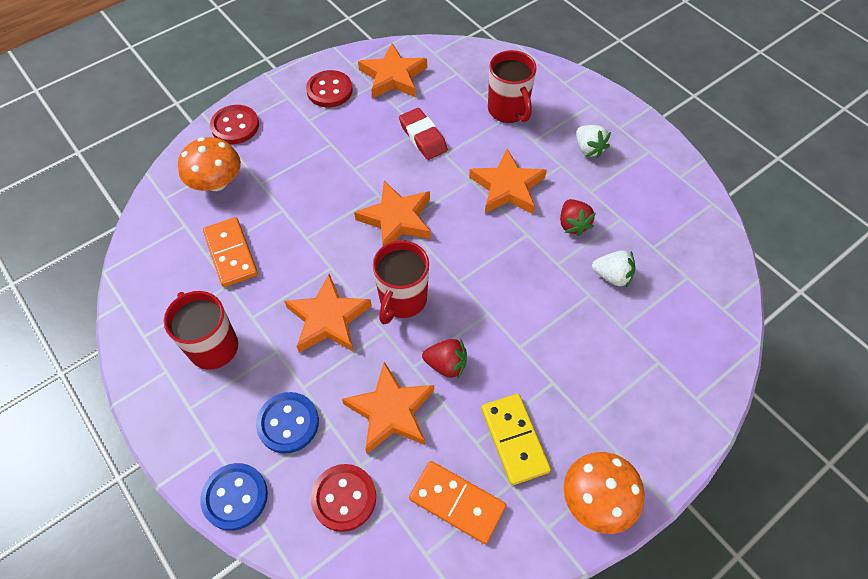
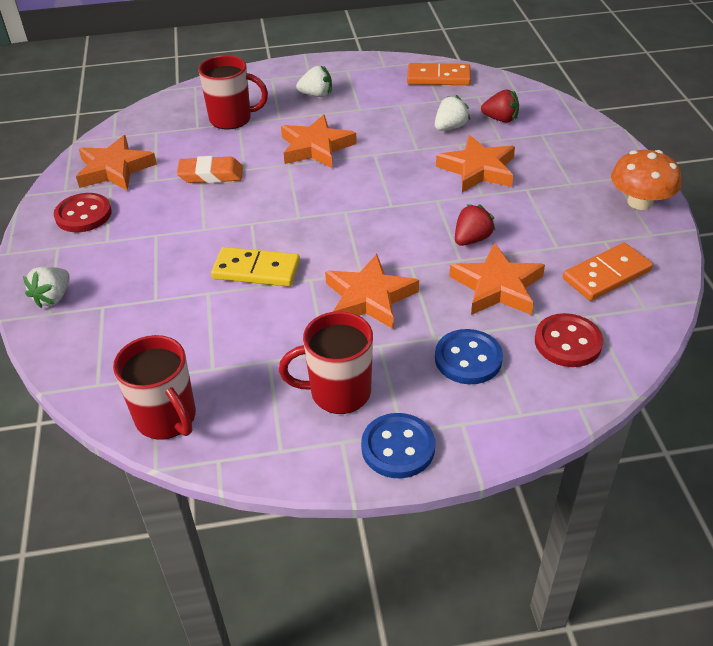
camera: 60 degrees left, 15 degrees down
orange mushroom [178,137,241,191] -> none
blue button [200,463,268,531] -> blue button moved to [361,413,435,478]
orange domino [203,217,258,287] -> orange domino moved to [407,63,471,85]
red button [210,105,259,144] -> white strawberry [23,267,69,308]
orange star [354,181,431,246] -> orange star moved to [436,135,515,192]
red mug [372,240,429,324] -> red mug moved to [113,335,196,440]
red eraser [399,108,448,160] -> orange eraser [177,156,243,183]
yellow domino [481,394,551,485] -> yellow domino moved to [211,247,300,287]
red strawberry [560,199,596,236] -> red strawberry moved to [481,90,519,123]

